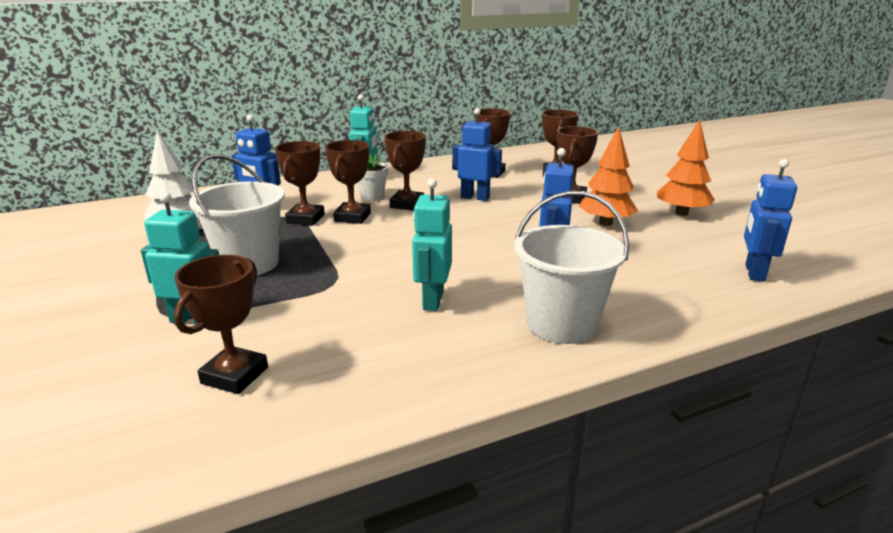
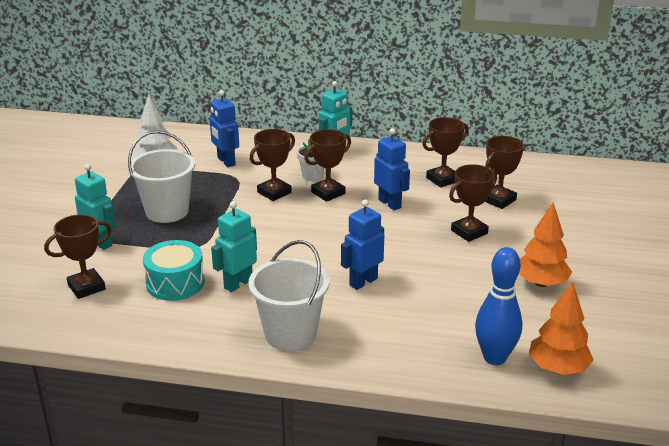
camera: 35 degrees right, 5 degrees up
brown trophy [275,141,325,225] -> none
orange tree [579,126,638,226] -> orange tree moved to [529,282,594,375]
blue robot [744,159,797,282] -> blue bowling pin [475,247,522,365]
none -> turquoise drum [143,240,205,301]

